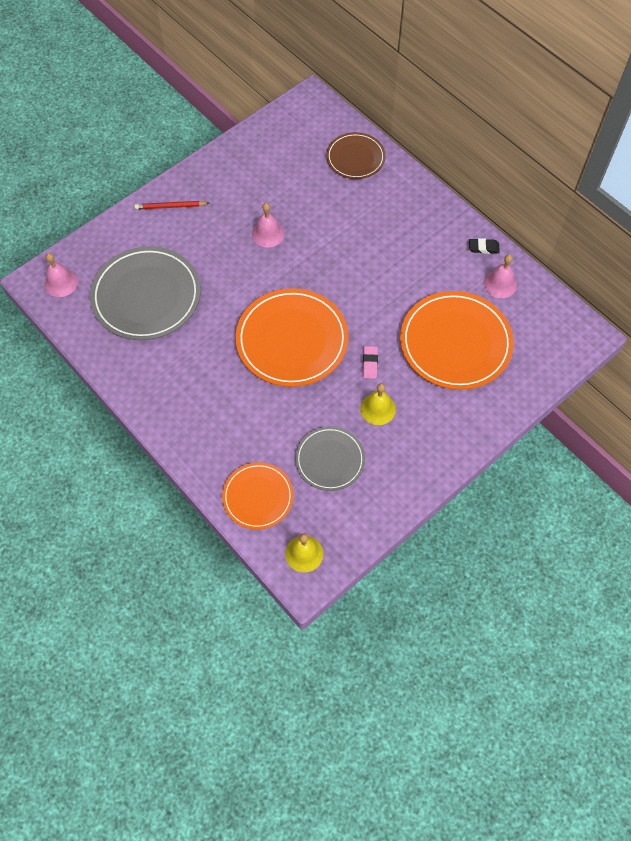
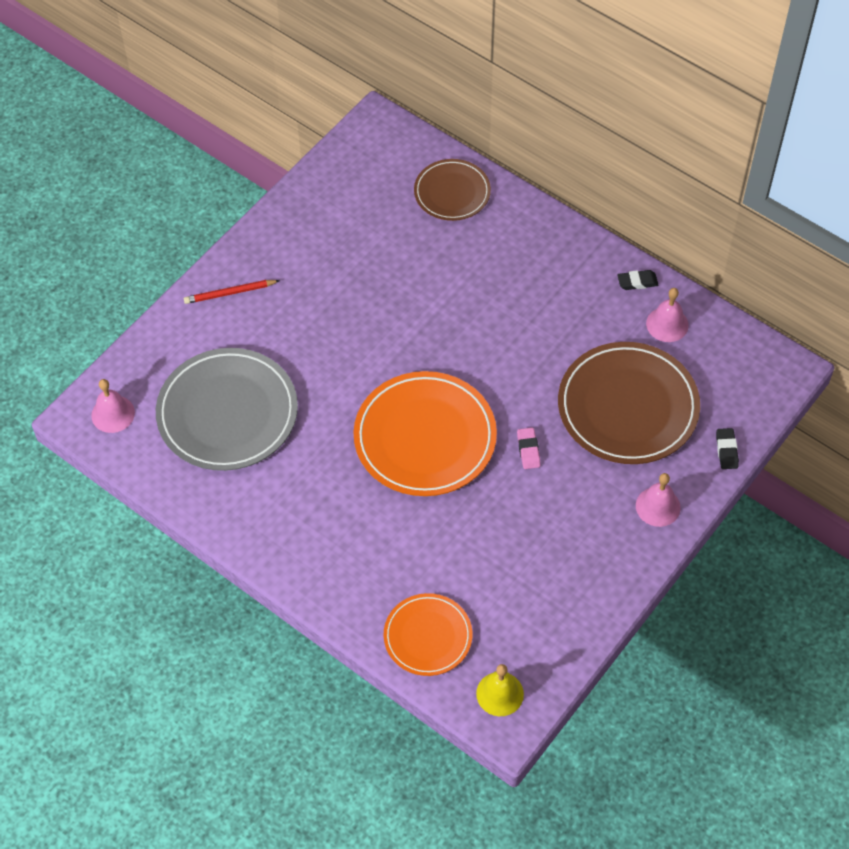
camera: 10 degrees left, 5 degrees down
pink bell [252,203,284,247] -> pink bell moved to [636,473,681,527]
grey plate [295,426,365,491] -> none
yellow bell [360,383,396,425] -> none
orange plate [400,291,514,390] -> brown plate [558,342,700,464]
none -> black eraser [716,428,739,469]

